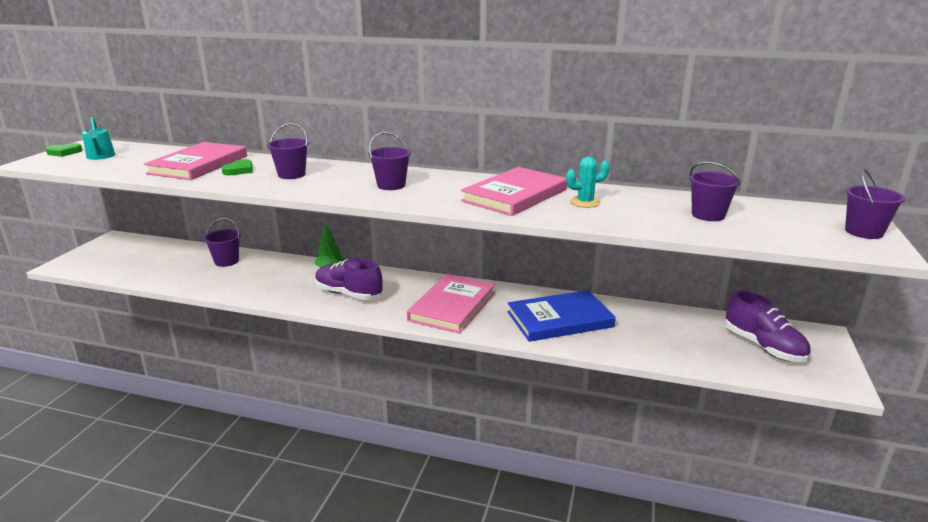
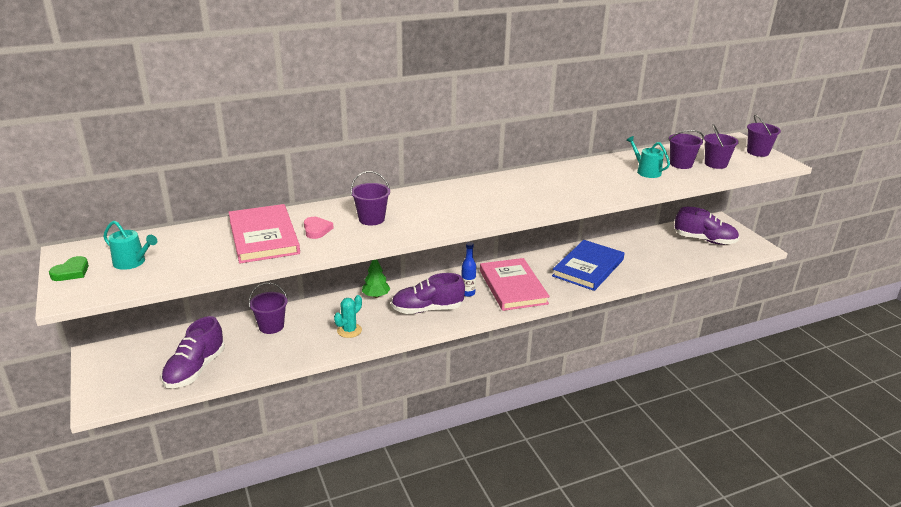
camera: 40 degrees left, 5 degrees up
green heart [222,159,253,175] -> pink heart [304,217,334,239]
purple bucket [368,132,411,190] -> purple bucket moved to [704,124,739,169]
pink book [461,167,567,216] -> none
turquoise cactus [566,157,610,208] -> turquoise cactus moved to [334,295,362,338]
none -> purple shoe [161,316,225,388]
none -> blue bottle [461,242,476,297]
none -> turquoise watering can [626,136,670,178]

